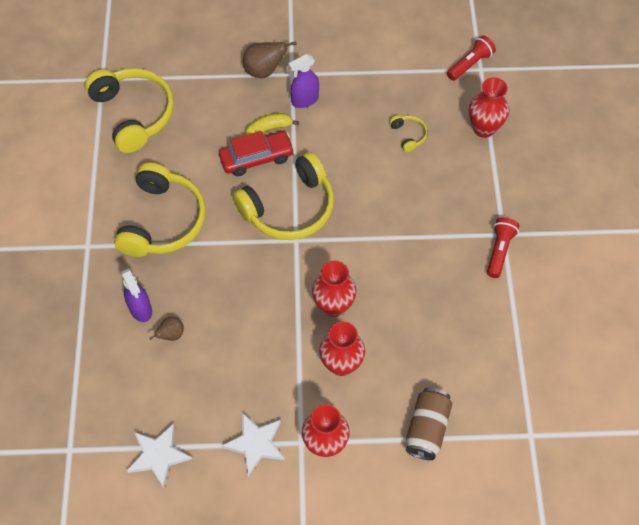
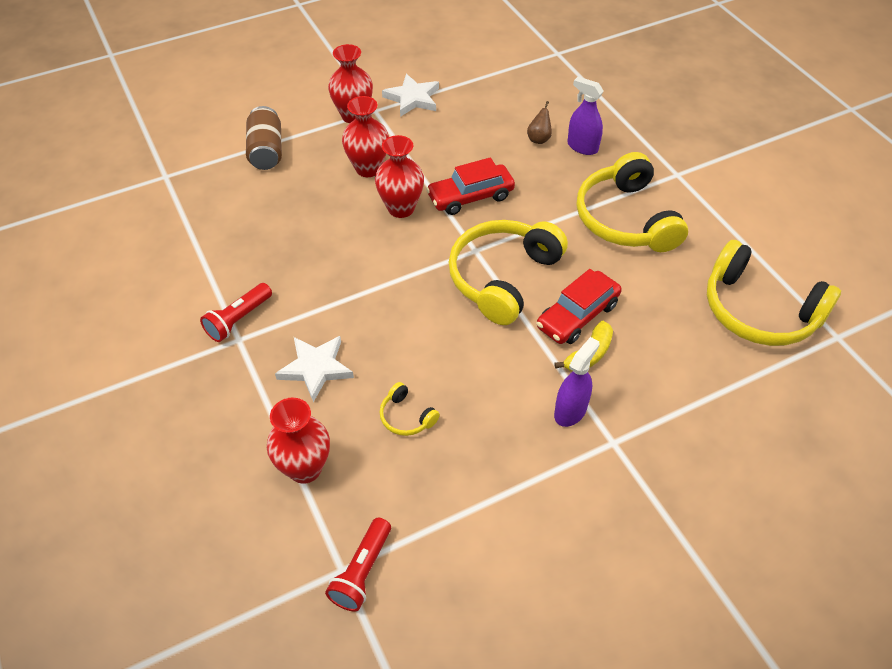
camera: 155 degrees right, 10 degrees down
white star [127,424,192,489] -> white star moved to [275,336,354,402]
brown pear [243,41,297,78] -> none
red flashlight [487,217,520,278] -> red flashlight turned 45 degrees clockwise [200,283,272,342]
none -> red car [426,158,515,215]

